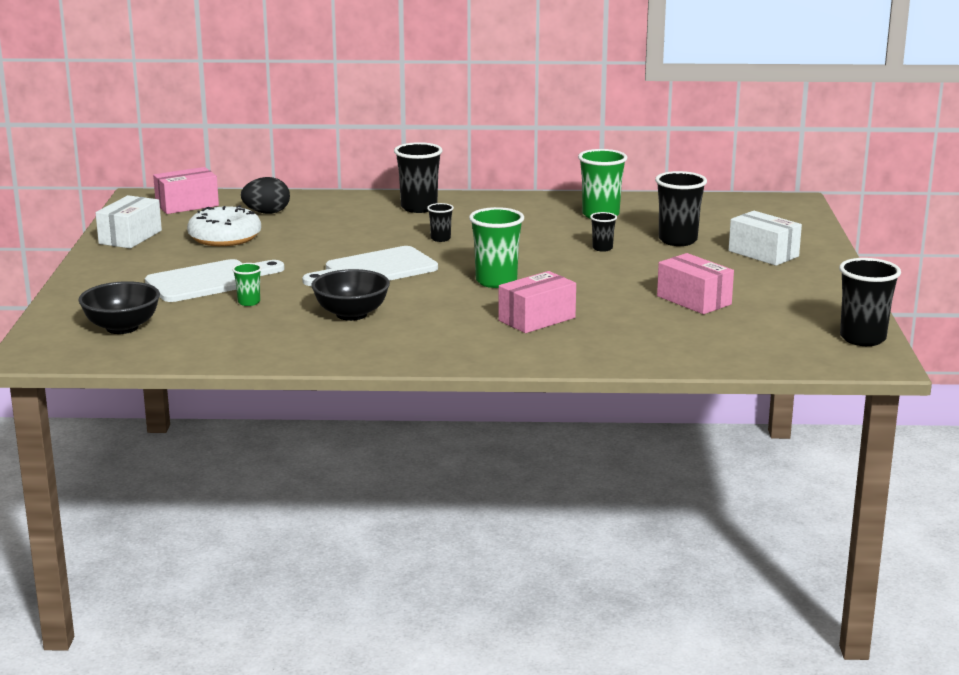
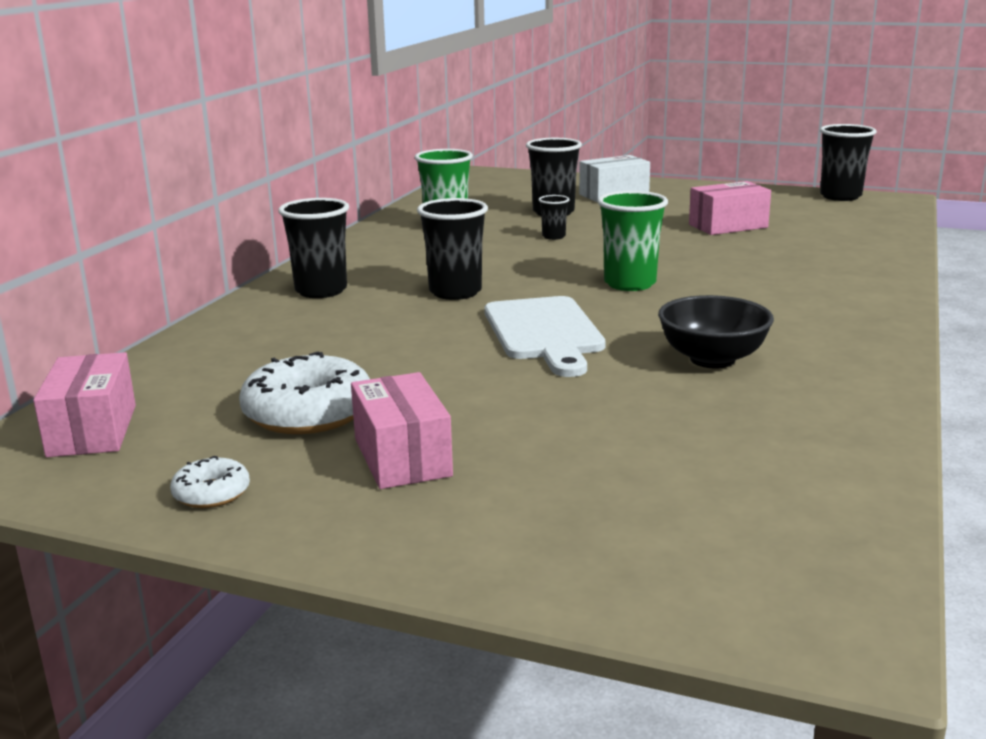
camera: 70 degrees left, 0 degrees up
black bowl [78,281,160,334] -> none
white box [96,195,162,248] -> white donut [170,456,250,508]
white cutting board [145,259,285,302] -> none
green cup [232,263,262,306] -> none
black egg [241,177,290,214] -> none
black cup [427,203,454,242] -> black cup [417,198,488,300], size x1.93
pink box [498,271,576,333] -> pink box moved to [351,372,453,489]

